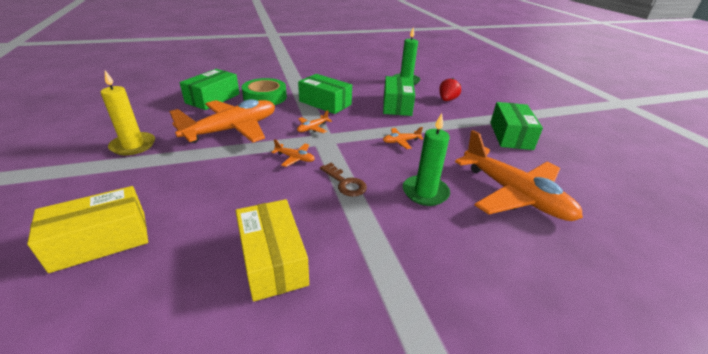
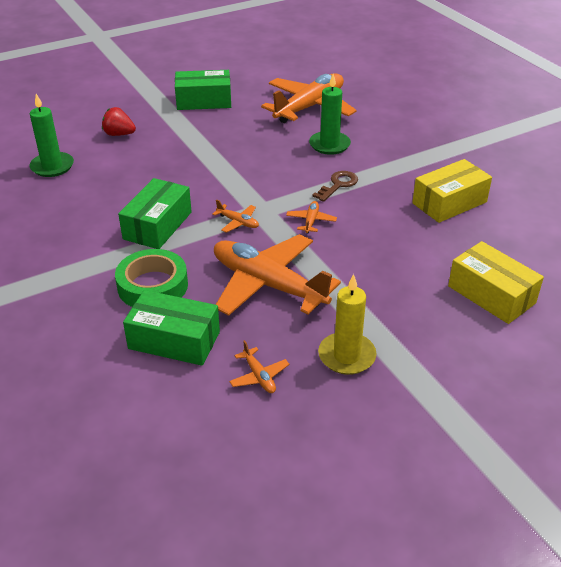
camera: 100 degrees left, 5 degrees up
green box [383,76,415,116] -> none
orange plane [383,127,423,149] -> orange plane moved to [229,340,289,393]

